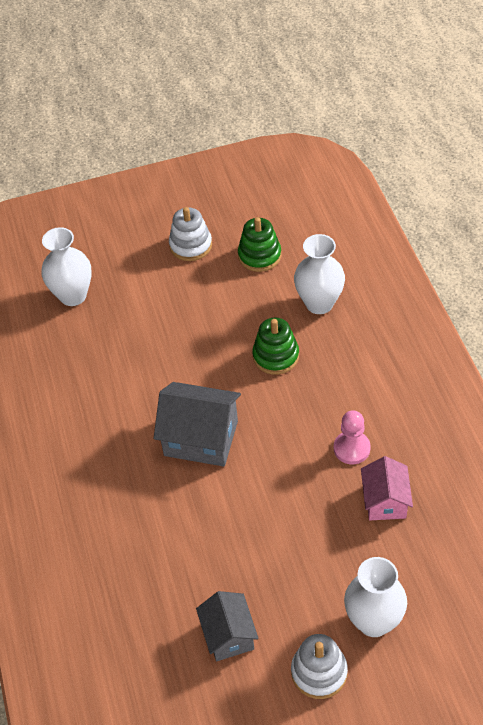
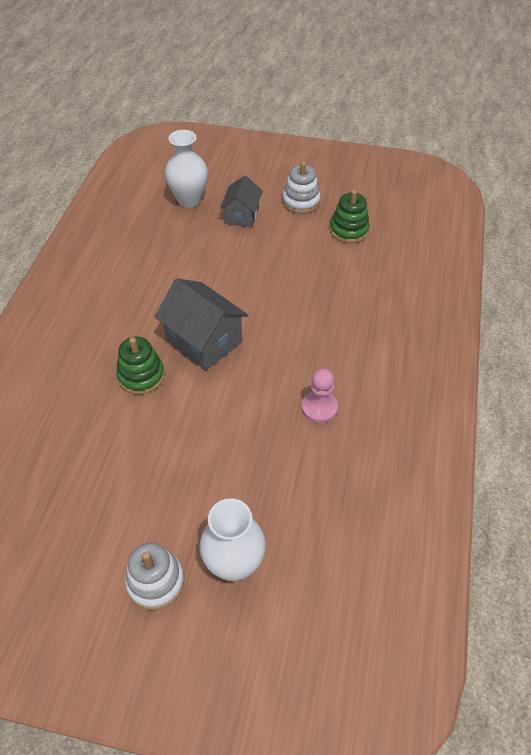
camera: 25 degrees right, 0 degrees up
grey house [196,591,259,661] -> grey house moved to [220,176,263,227]
green stacking toy [252,318,299,375] -> green stacking toy moved to [116,337,165,394]
white vase [294,234,345,314] -> none
pink house [361,456,413,520] -> none

